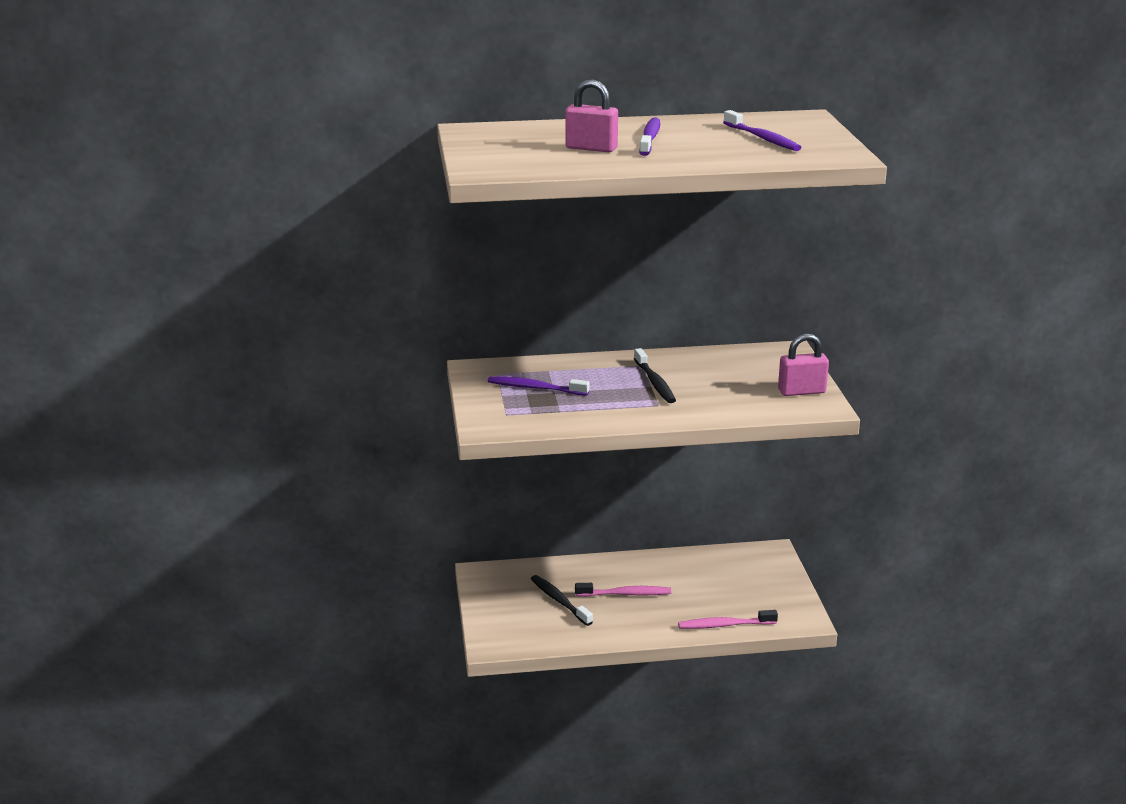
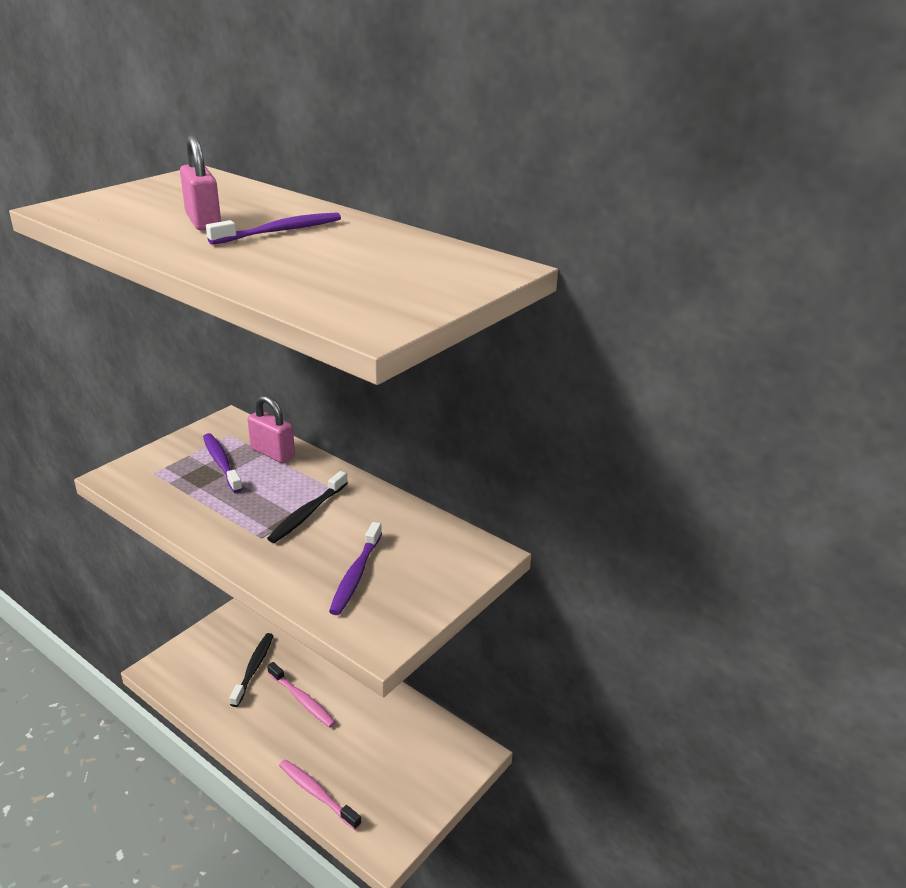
camera: 45 degrees right, 5 degrees up
purple toothbrush [723,110,802,151] -> purple toothbrush moved to [329,522,382,615]
pink padlock [778,333,829,396] -> pink padlock moved to [247,395,295,463]

